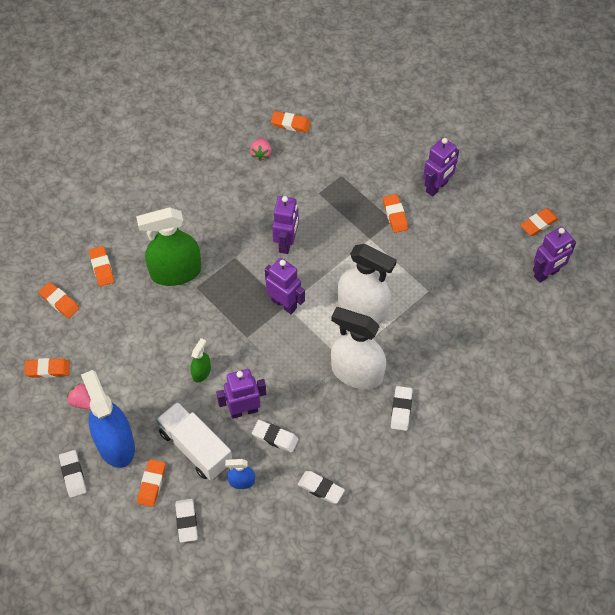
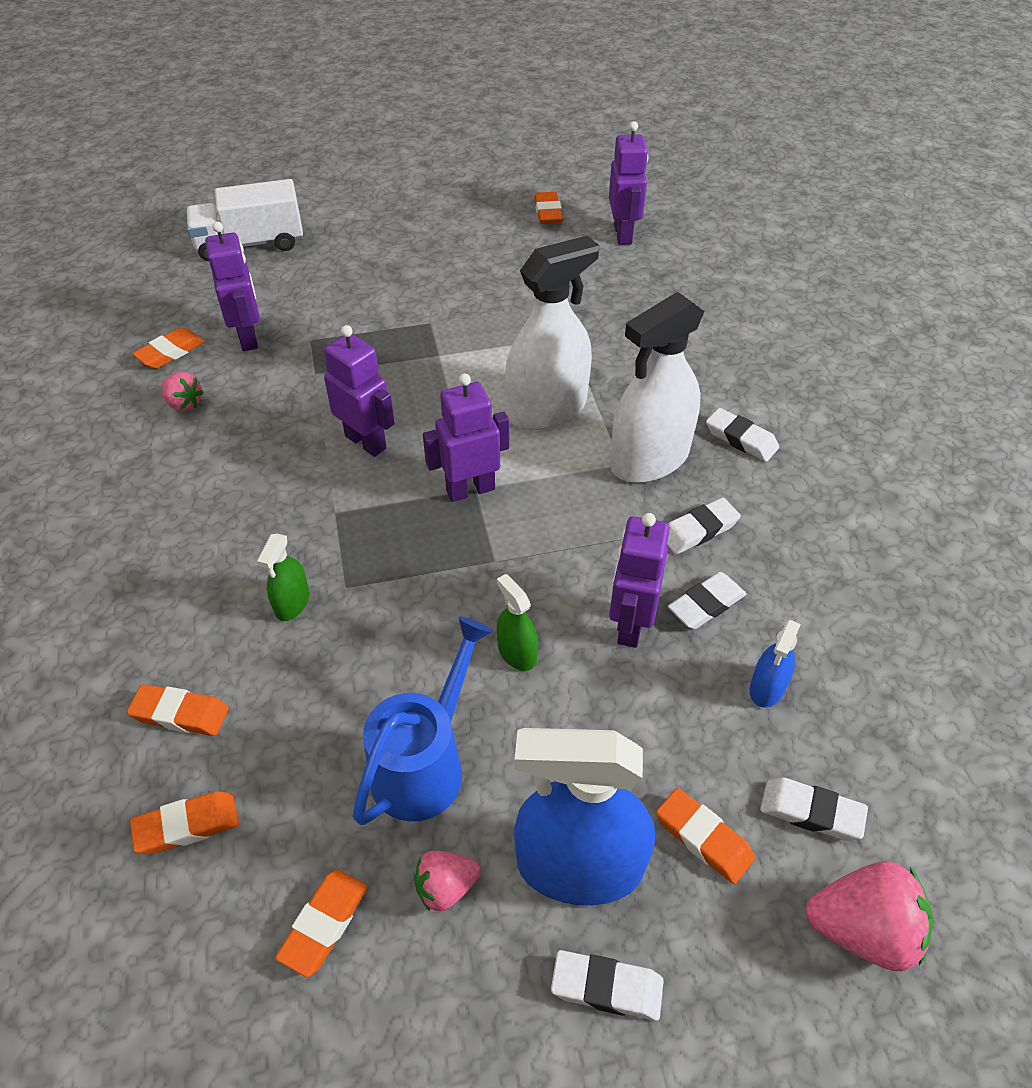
camera: 60 degrees left, 10 degrees down
green spray bottle [136,207,201,286] -> green spray bottle [257,534,309,621], size x0.46
white truck [156,402,232,481] -> white truck moved to [186,179,303,261]
white eraser [298,471,345,504] -> white eraser moved to [667,498,741,554]
orange eraser [383,194,408,233] -> none
purple robot [423,138,459,197] -> purple robot moved to [205,221,260,351]
none -> blue watering can [353,617,493,825]
none -> pink strawberry [805,861,933,971]

